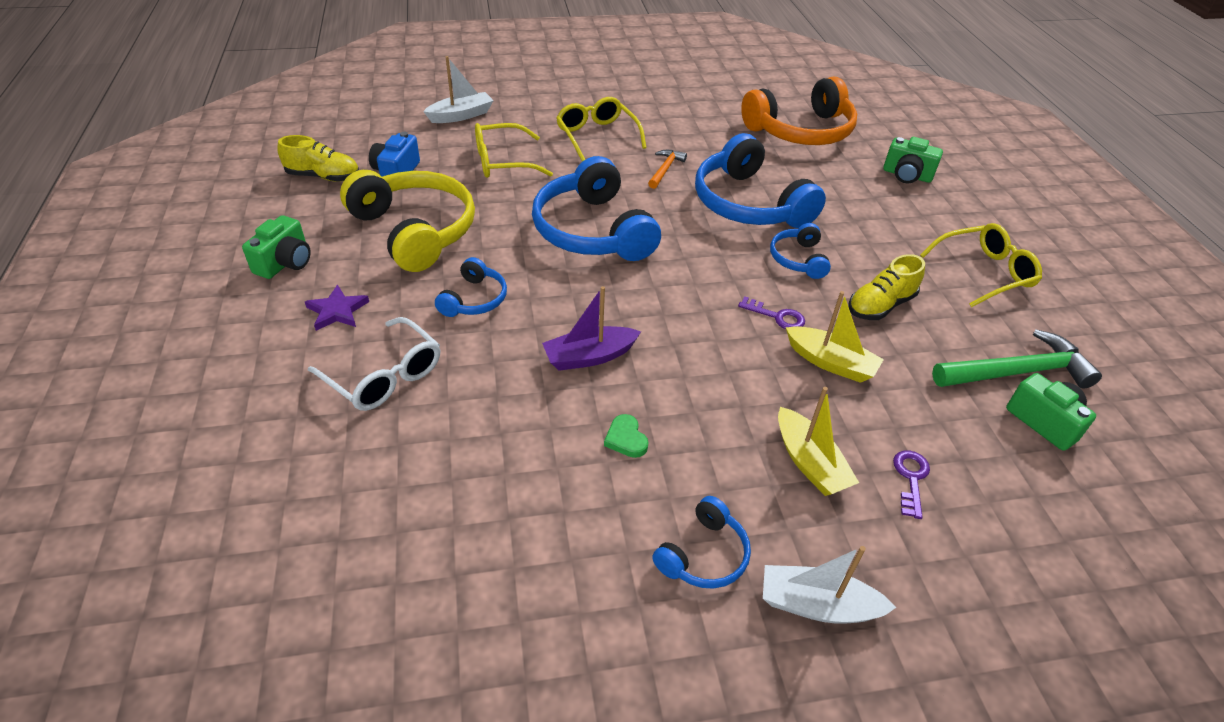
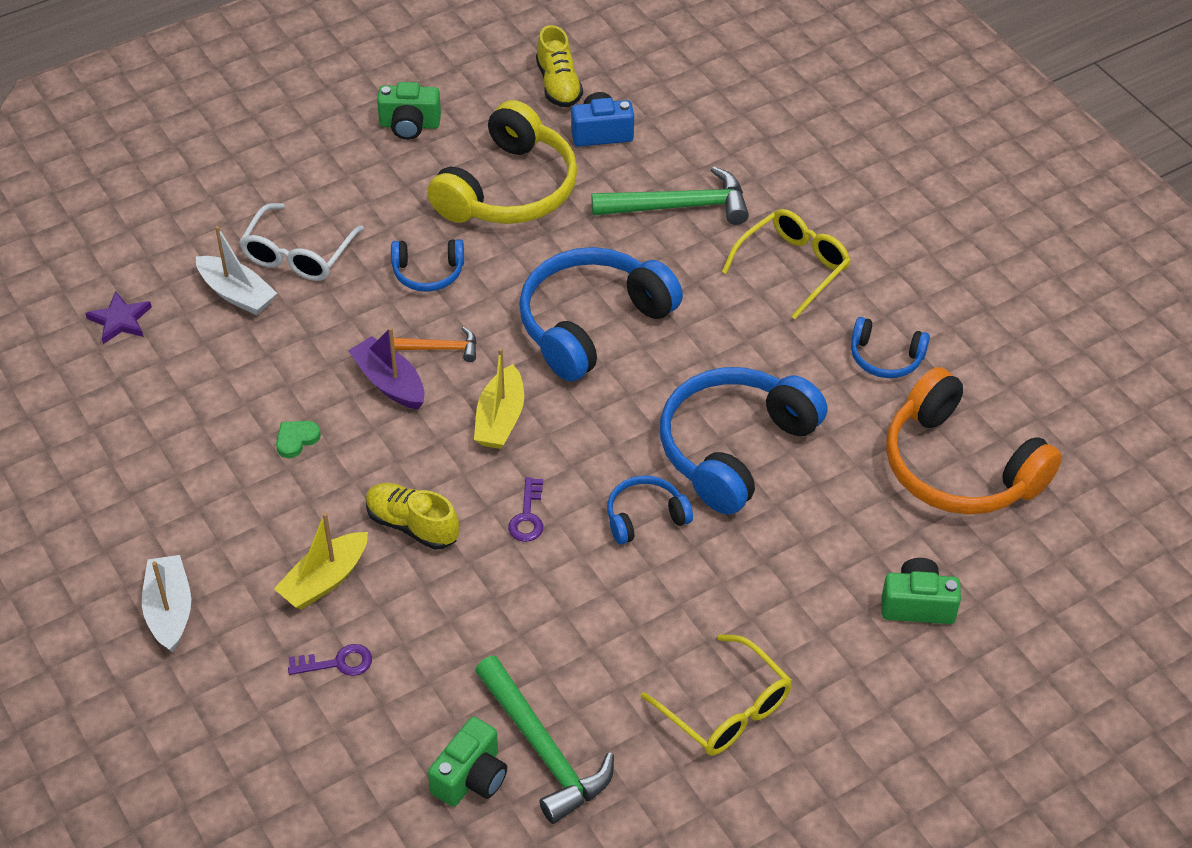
camera: 70 degrees right, 5 degrees up
purple star [305,285,369,331] -> purple star moved to [85,291,152,344]
white boat [423,56,494,123] -> white boat moved to [196,226,277,315]
yellow glasses [475,123,553,178] -> green hammer [591,166,749,225]
orange hammer [648,150,687,189] -> orange hammer moved to [394,327,477,362]
blue headphones [652,496,751,589] -> blue headphones moved to [851,317,930,378]
yellow boat [786,291,884,383] -> yellow boat moved to [474,348,524,449]
yellow shoe [848,254,925,320] -> yellow shoe moved to [366,483,459,550]
green camera [883,137,943,183] -> green camera turned 90 degrees clockwise [881,558,961,624]

